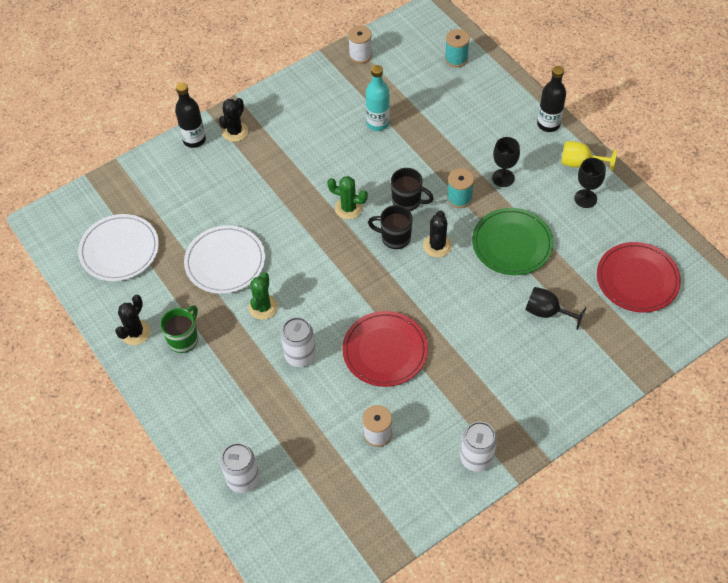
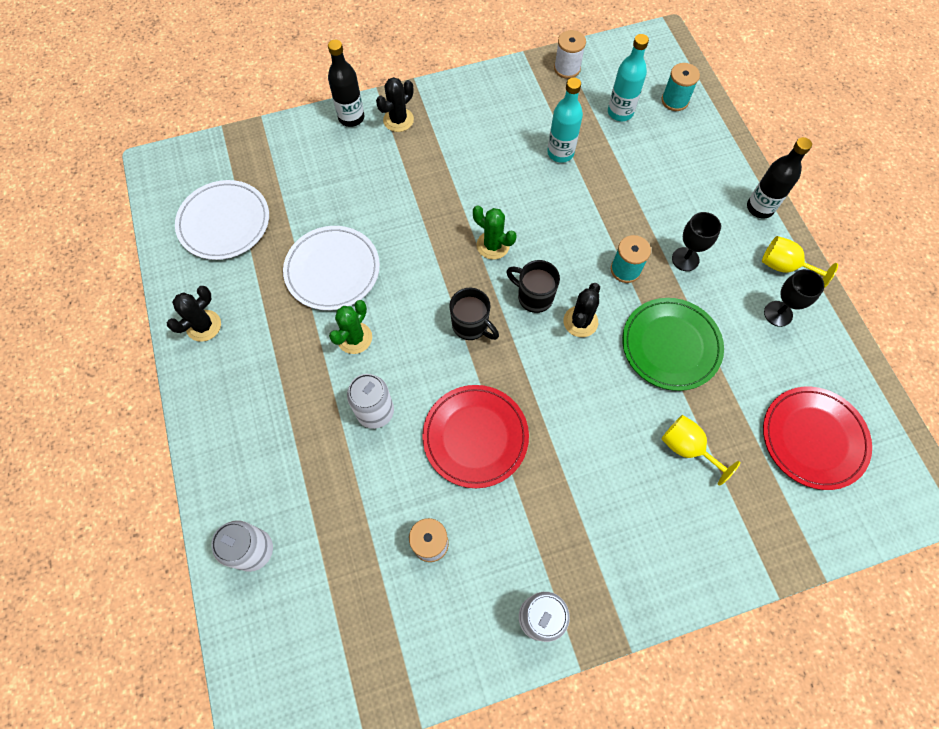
camera: 15 degrees right, 10 degrees up
green mug [160,305,198,353] -> none
black mug [391,168,434,211] -> black mug moved to [449,288,499,340]
black goblet [526,287,587,330] -> yellow goblet [662,415,740,486]
none -> turquoise bottle [608,34,649,121]

